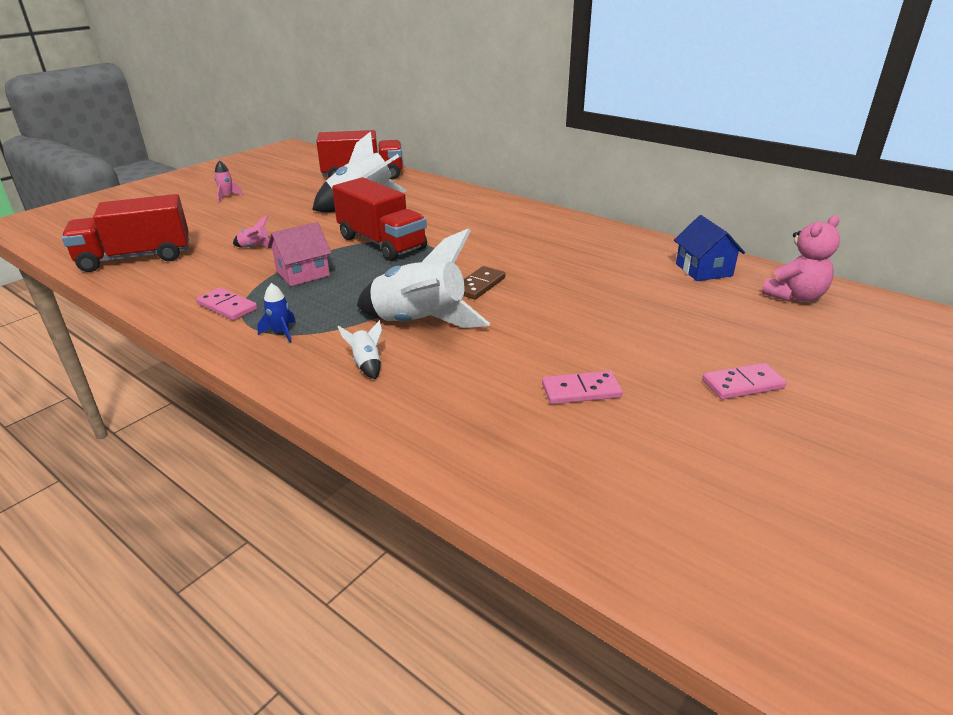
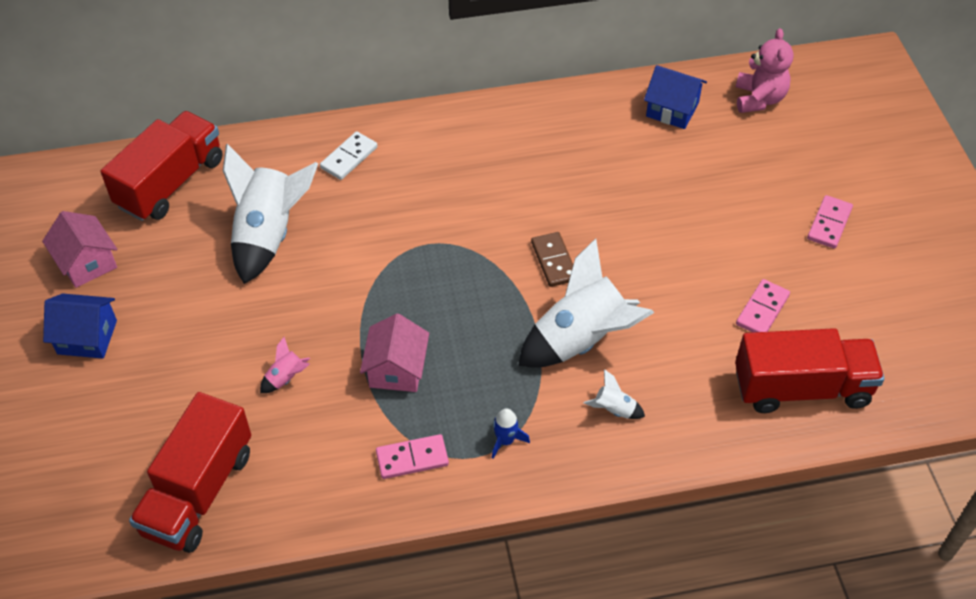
camera: 50 degrees left, 20 degrees up
pink rocket [214,160,243,202] -> blue house [43,293,117,359]
red truck [332,177,427,261] -> red truck moved to [735,328,885,413]
none -> pink house [42,211,117,288]
none -> white domino [320,131,378,180]

